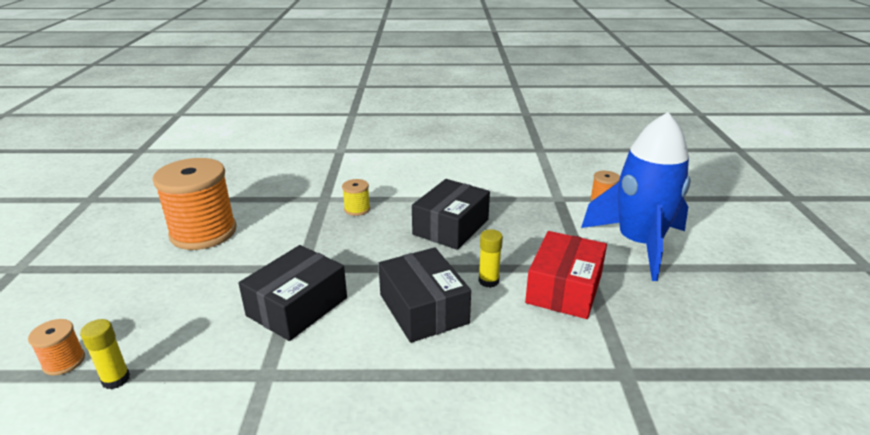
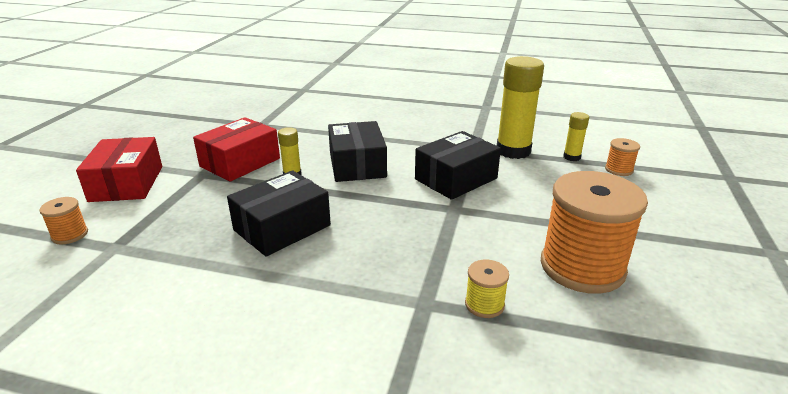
camera: 165 degrees left, 0 degrees up
yellow spool [342,179,370,216] -> yellow spool moved to [465,260,509,318]
blue rocket [581,112,691,281] -> red box [76,137,162,202]
none -> yellow glue stick [497,56,544,159]

